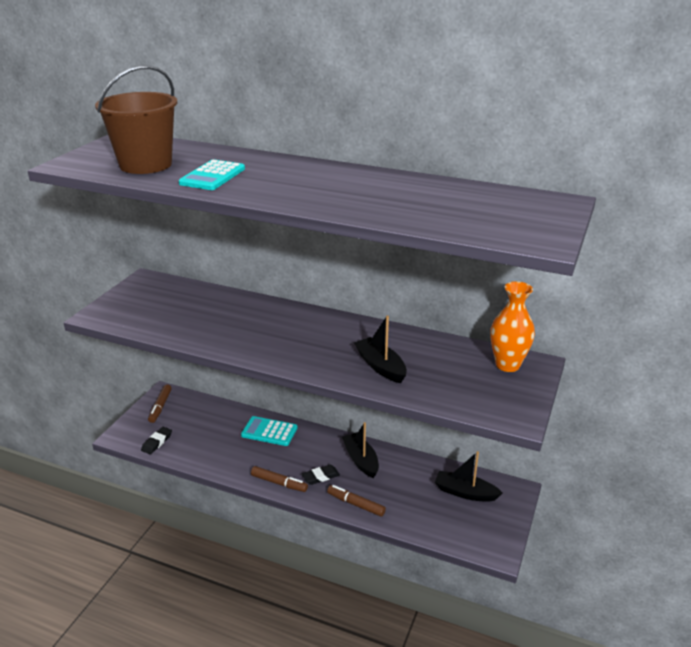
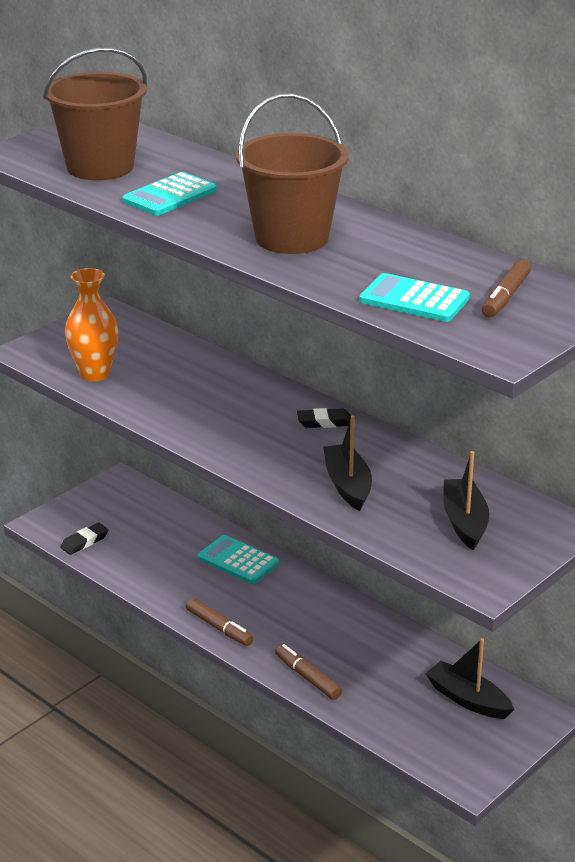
camera: 20 degrees right, 0 degrees up
brown marker [148,384,172,423] -> brown marker moved to [482,260,531,317]
black eraser [302,464,340,485] -> black eraser moved to [297,408,351,428]
black boat [342,422,379,478] -> black boat moved to [443,451,489,550]
orange vase [490,281,535,372] -> orange vase moved to [65,268,119,381]
none -> brown bucket [236,93,349,254]
none -> turquoise calculator [359,273,470,322]

